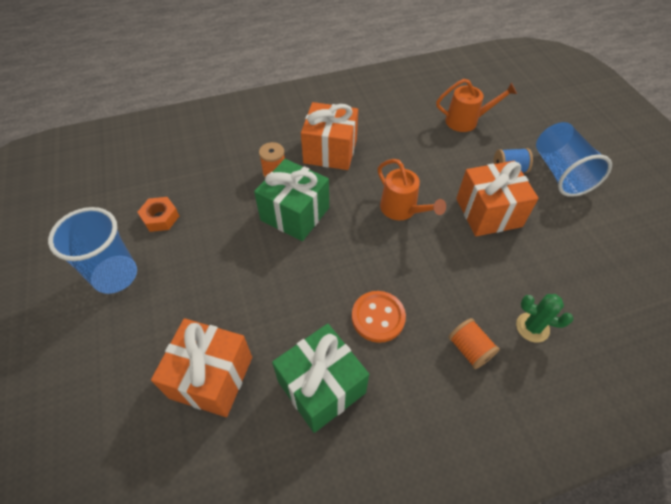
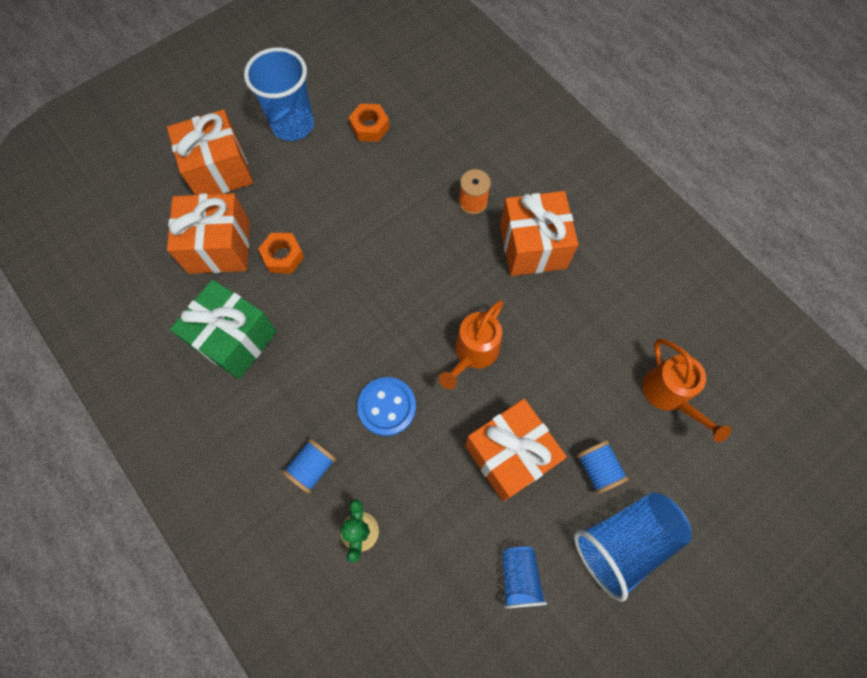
camera: 70 degrees right, 15 degrees up
green gift [254,159,329,241] -> none
orange button [352,291,406,343] -> none
orange spool [448,318,500,369] -> blue spool [282,438,336,493]
none -> orange gift [167,109,253,195]
none -> orange nut [258,233,304,274]
none -> blue button [357,377,416,436]
none -> blue cup [502,546,547,608]

